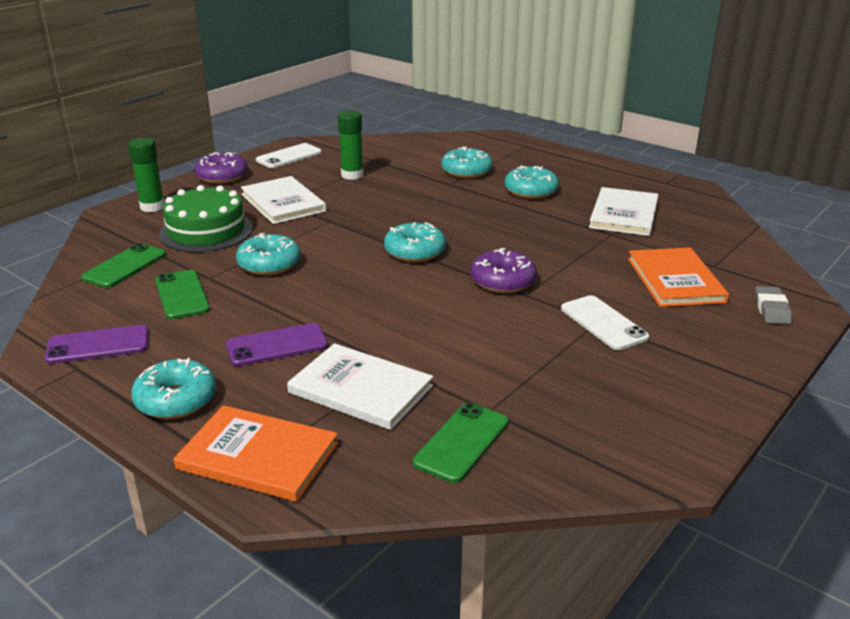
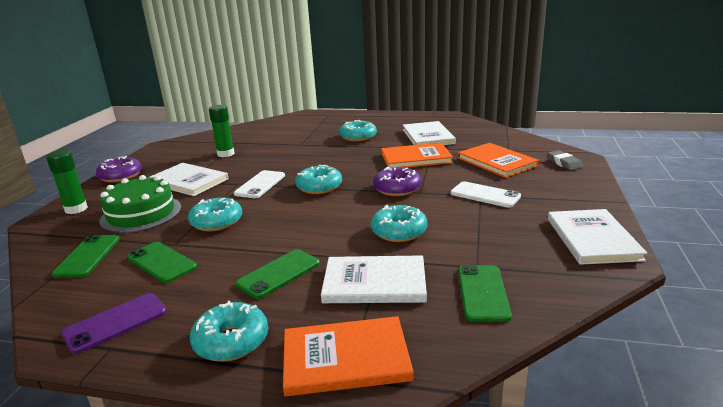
camera: 25 degrees left, 5 degrees down
purple phone [226,323,328,366] -> green phone [236,249,320,299]
white phone [256,143,322,168] -> white phone moved to [234,170,285,198]
turquoise donut [441,146,492,178] -> turquoise donut moved to [371,205,427,242]
none -> orange book [381,143,453,168]
none -> white book [548,209,648,265]

